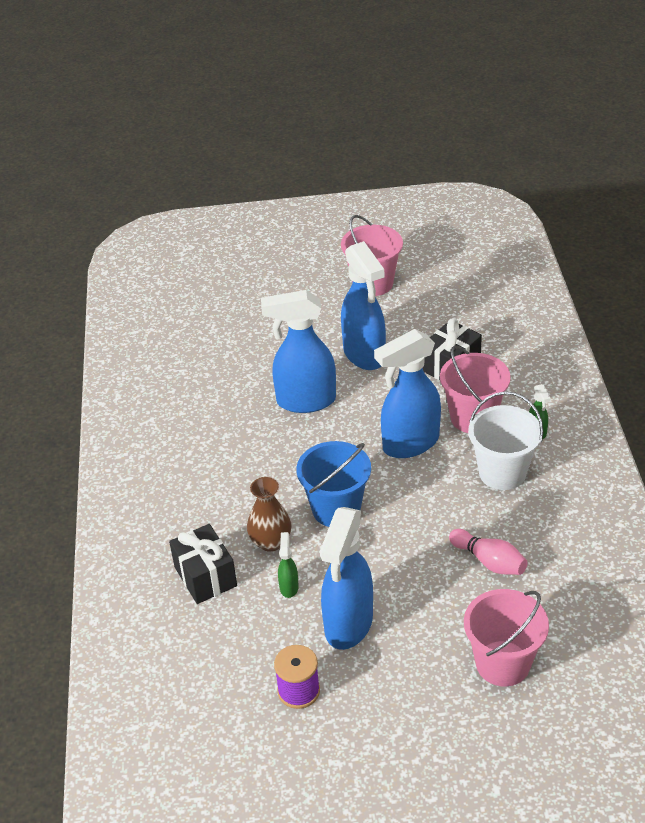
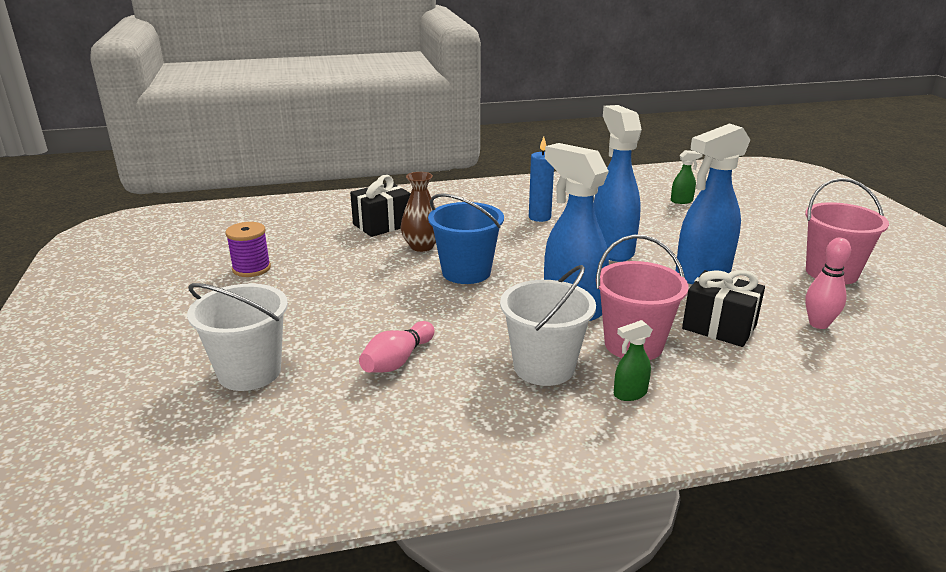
camera: 80 degrees right, 15 degrees down
green spray bottle [278,532,299,598] -> green spray bottle moved to [671,150,703,204]
blue spray bottle [320,507,373,650] -> none
pink bucket [464,589,549,686] -> white bucket [187,283,288,391]
none -> blue candle [529,136,554,222]
none -> pink bowling pin [805,238,851,329]

